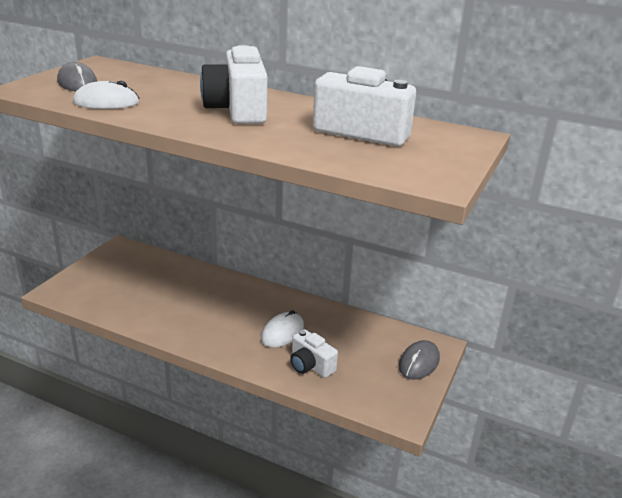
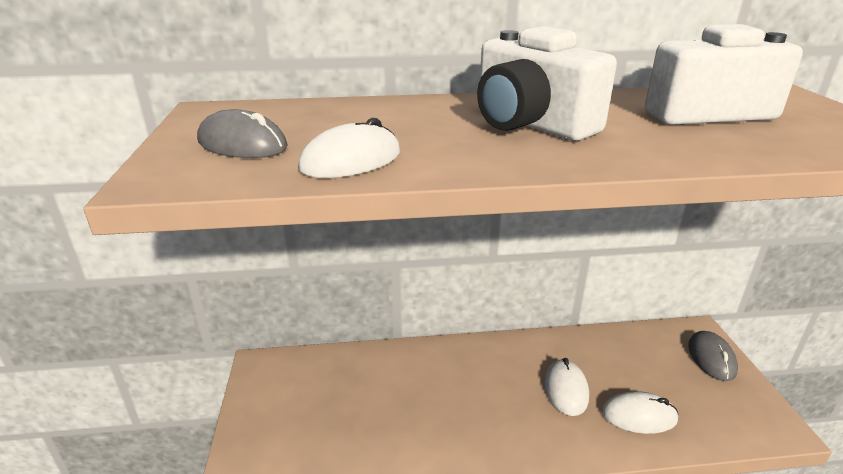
camera: 30 degrees left, 0 degrees up
white camera [290,329,338,378] -> white mouse [602,391,678,434]

